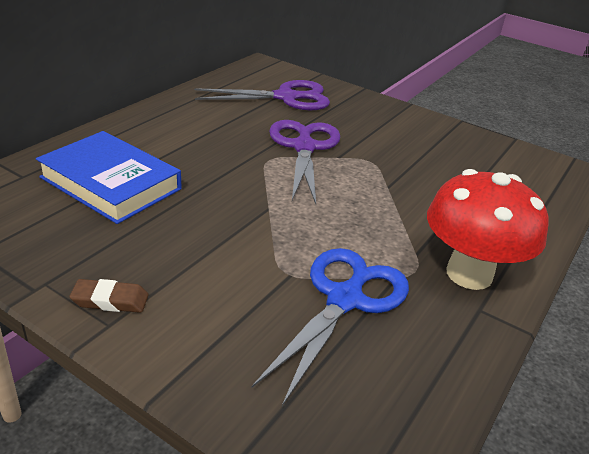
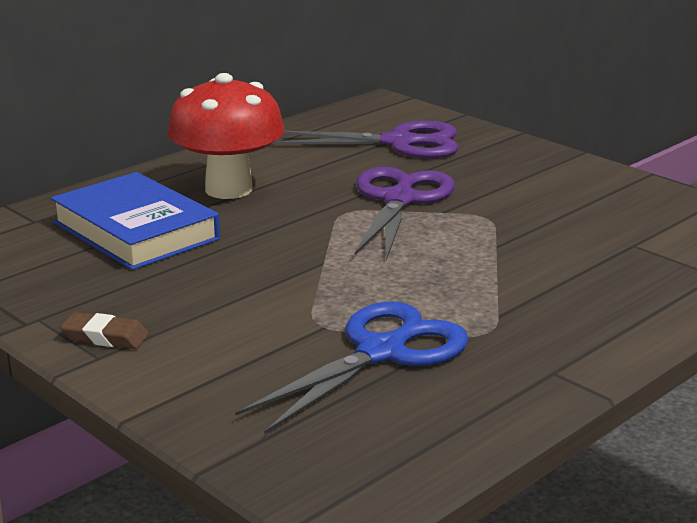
camera: 15 degrees right, 10 degrees down
red mushroom [427,169,549,290] -> red mushroom moved to [168,73,285,199]

